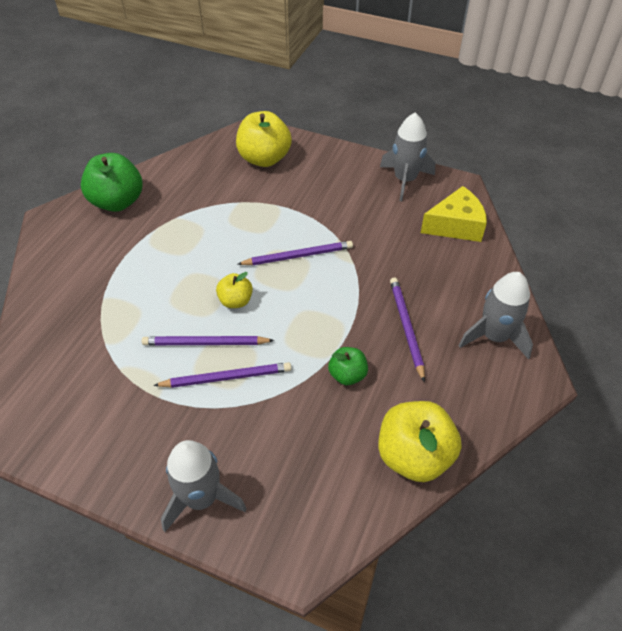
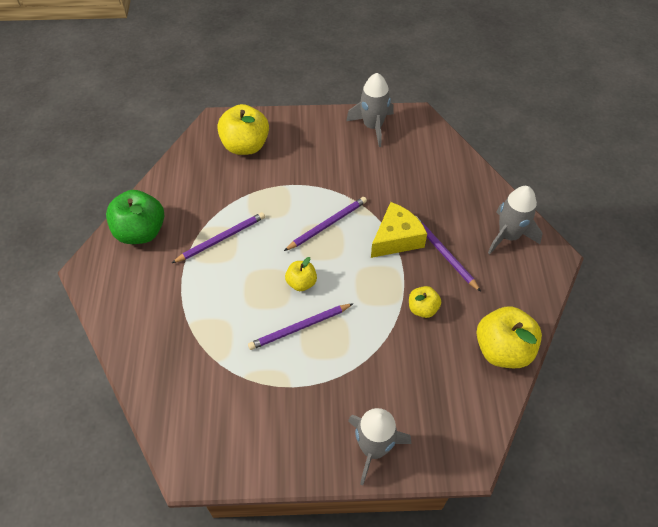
camera: 25 degrees left, 5 degrees up
purple pencil [153,362,291,388] -> purple pencil moved to [172,212,265,263]
green apple [328,347,368,385] -> yellow apple [409,286,441,318]
yellow cheese [421,186,487,242] -> yellow cheese moved to [371,202,427,258]

